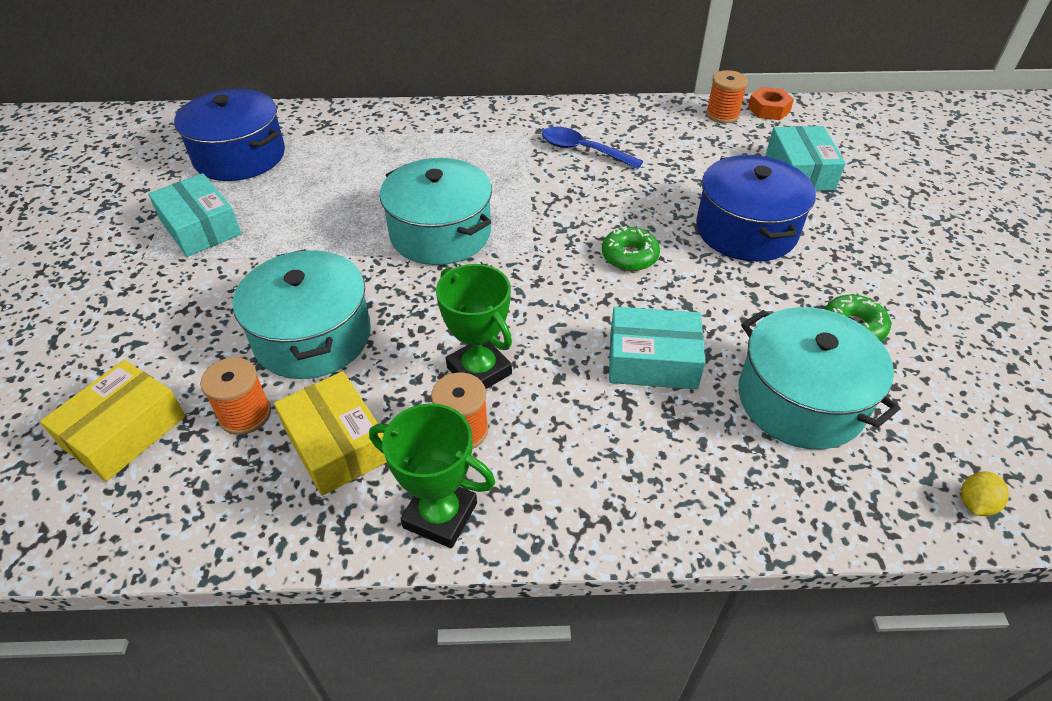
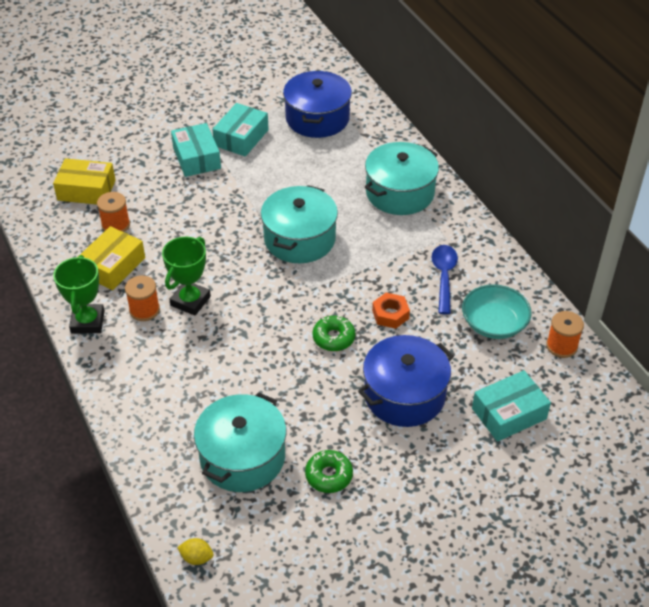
camera: 65 degrees right, 0 degrees up
turquoise pot [233,249,371,379] -> turquoise pot moved to [365,142,439,215]
turquoise box [609,307,705,389] -> turquoise box moved to [171,123,221,177]
orange nut [748,87,794,120] -> orange nut moved to [372,293,410,329]
none -> turquoise bowl [462,284,532,339]

